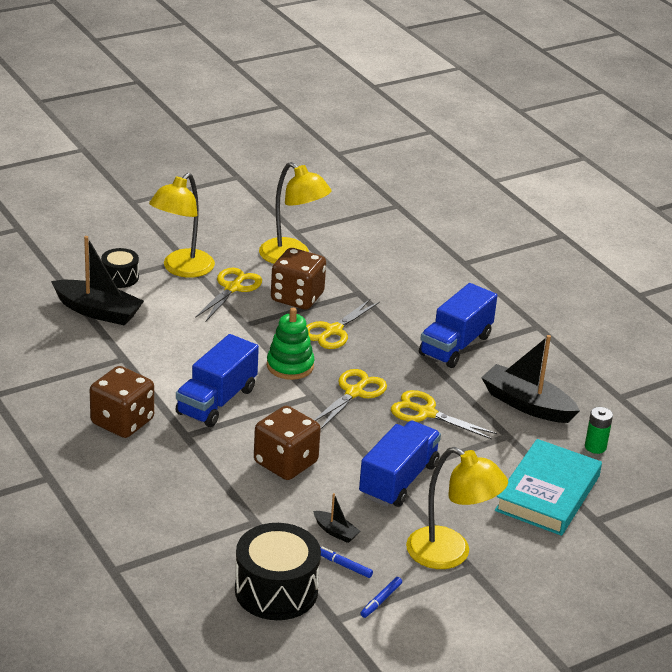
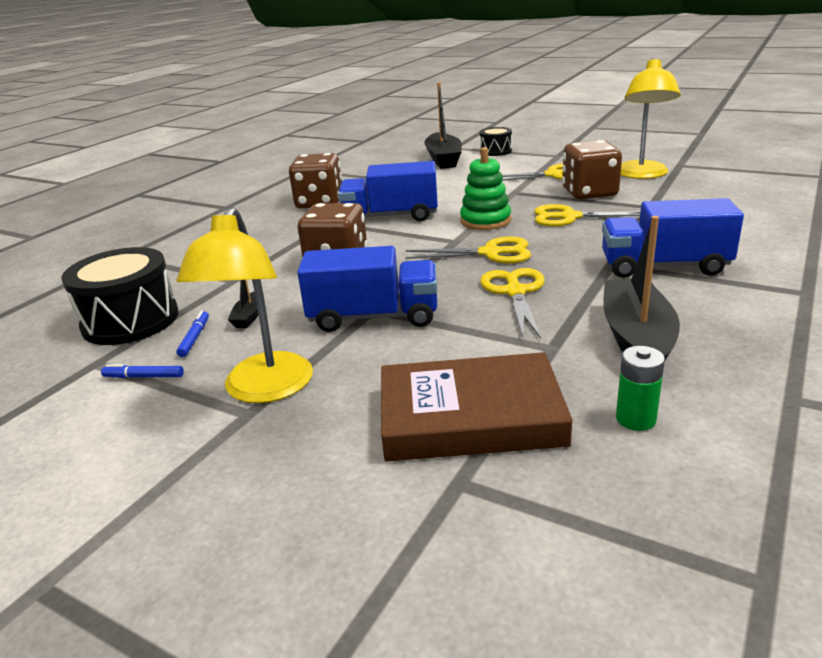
camera: 65 degrees right, 5 degrees down
yellow lamp [149,173,215,278] -> none
turquoise book [495,439,602,536] -> brown book [381,352,572,462]

